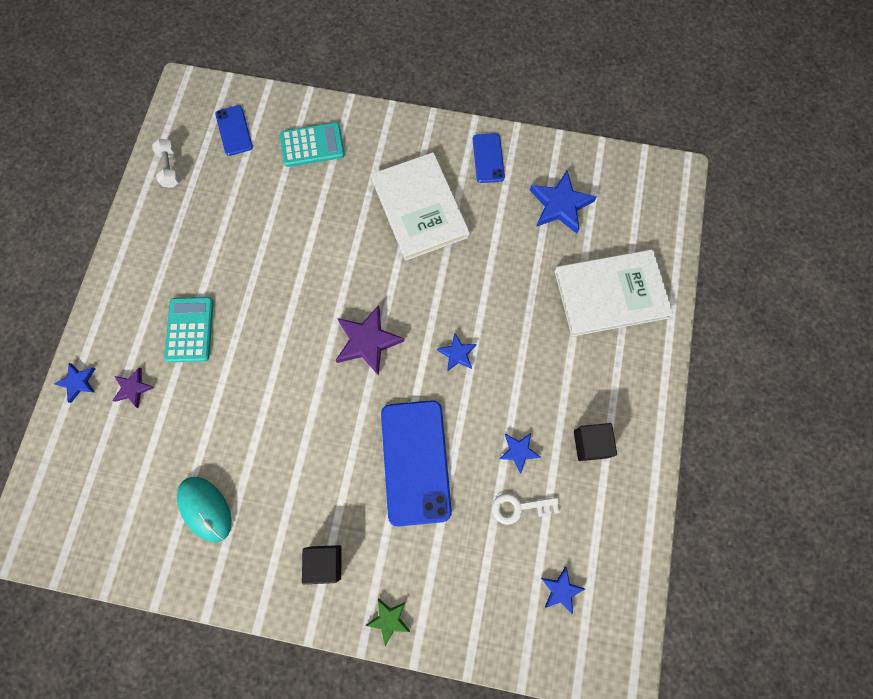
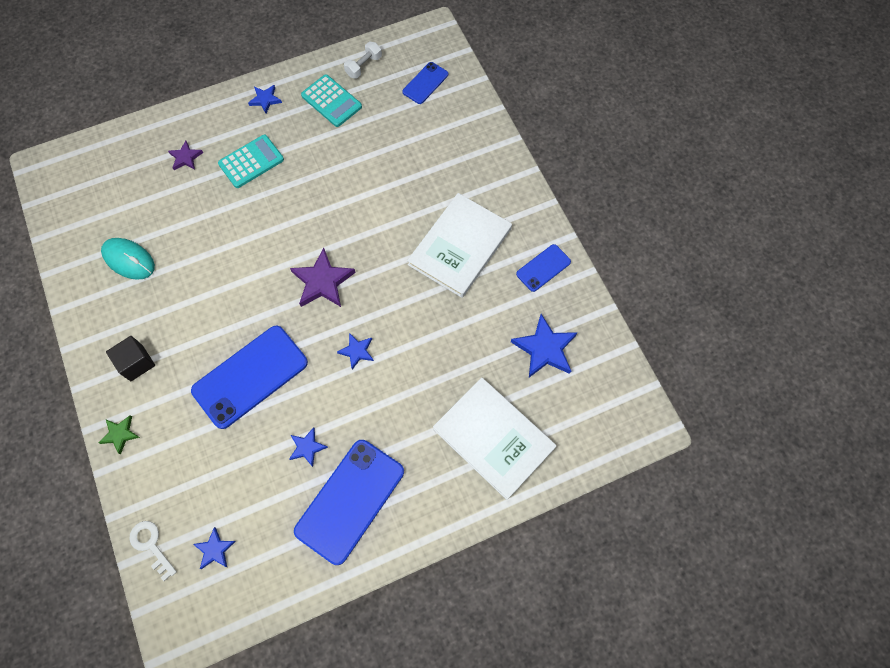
camera: 55 degrees right, 5 degrees down
blue star [54,363,96,403] -> blue star moved to [248,85,282,113]
turquoise mouse [177,477,232,542] -> turquoise mouse turned 75 degrees counterclockwise [101,238,155,280]
turquoise calculator [280,122,345,167] -> turquoise calculator moved to [301,74,362,127]
white key [492,493,560,525] -> white key moved to [129,521,177,581]
black cube [574,423,617,461] -> blue phone [294,440,404,565]

